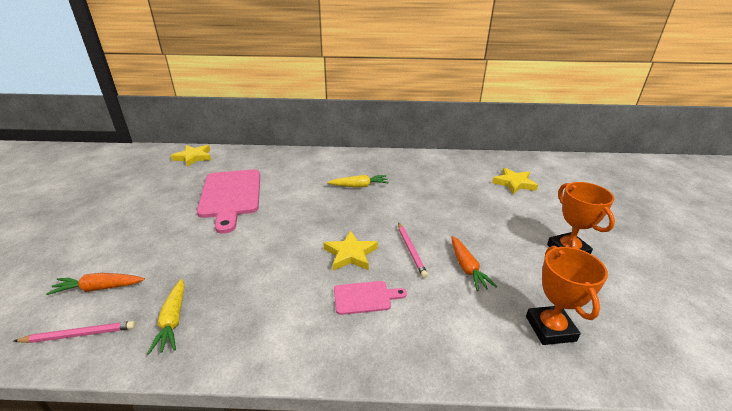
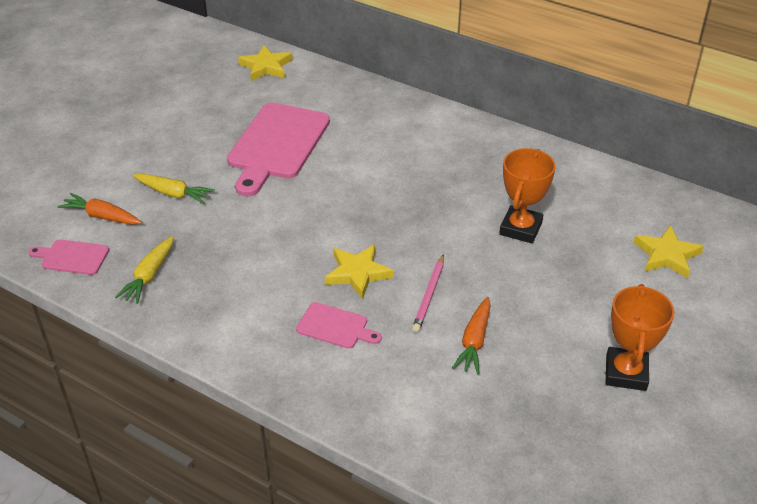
camera: 30 degrees right, 10 degrees up
pink pencil [14,321,135,343] -> pink cutting board [28,240,109,275]
yellow carrot [327,175,389,188] -> yellow carrot moved to [133,174,215,204]
orange trophy [526,246,608,345] -> orange trophy moved to [499,148,556,244]

